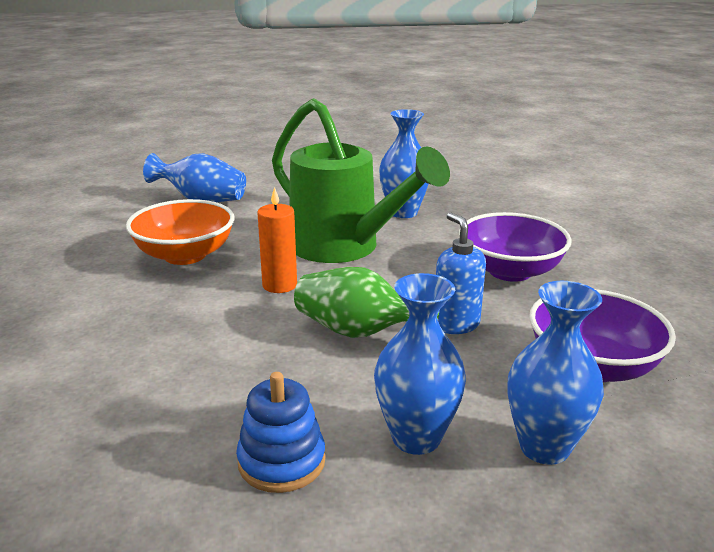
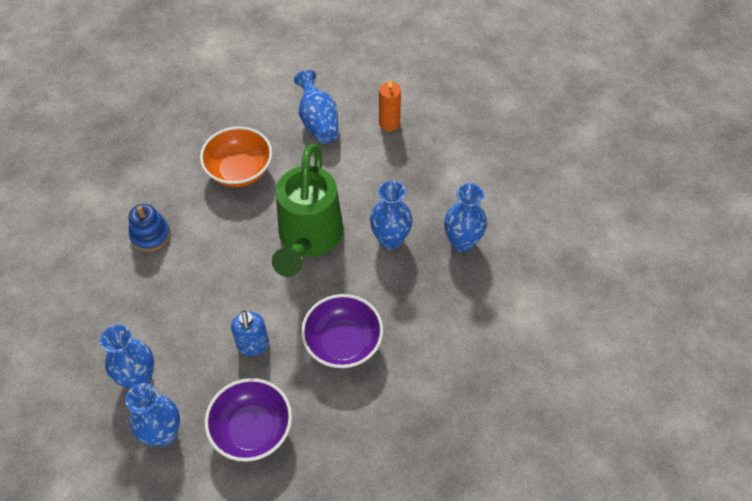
camera: 55 degrees right, 30 degrees up
blue stacking toy [236,372,326,493] -> blue stacking toy moved to [129,204,170,252]
orange candle [257,187,297,293] -> orange candle moved to [379,79,401,131]
green vase [294,267,439,338] -> none
blue soap dispenser [436,212,486,334] -> blue soap dispenser turned 135 degrees clockwise [231,311,269,356]
none -> blue vase [444,183,487,252]

